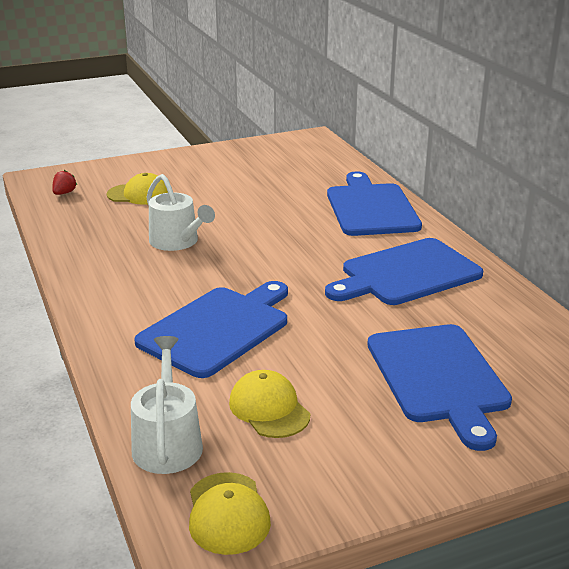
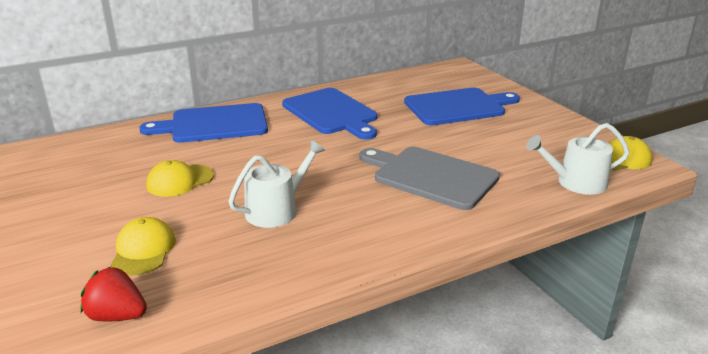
camera: 95 degrees left, 0 degrees up
red strawberry [52,170,77,195] -> red strawberry [81,267,147,321], size x1.58
blue cutting board [134,281,288,378] -> grey cutting board [359,147,500,210]
yellow cap [229,370,310,438] -> yellow cap moved to [146,160,214,197]

